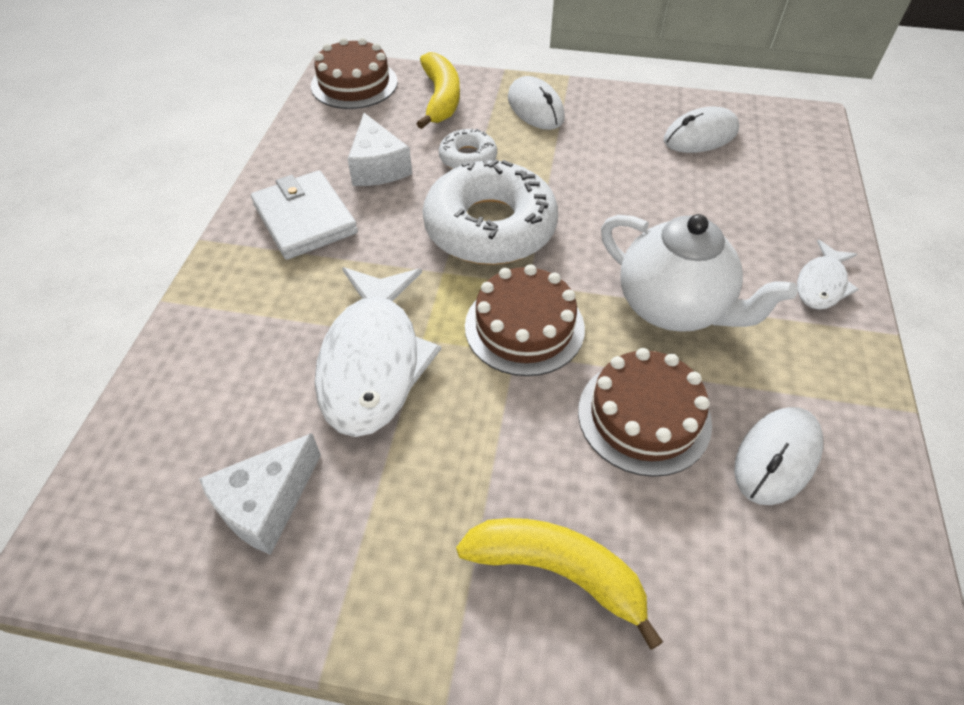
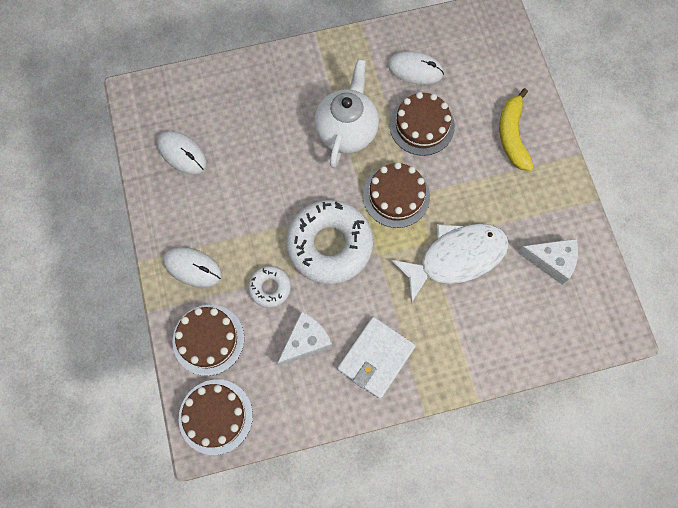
camera: 115 degrees left, 20 degrees up
yellow banana [416,52,460,129] -> brown cake [173,305,244,376]
white mouse [508,76,565,130] -> white mouse turned 75 degrees clockwise [163,247,222,287]
white fish [797,240,859,310] -> none

